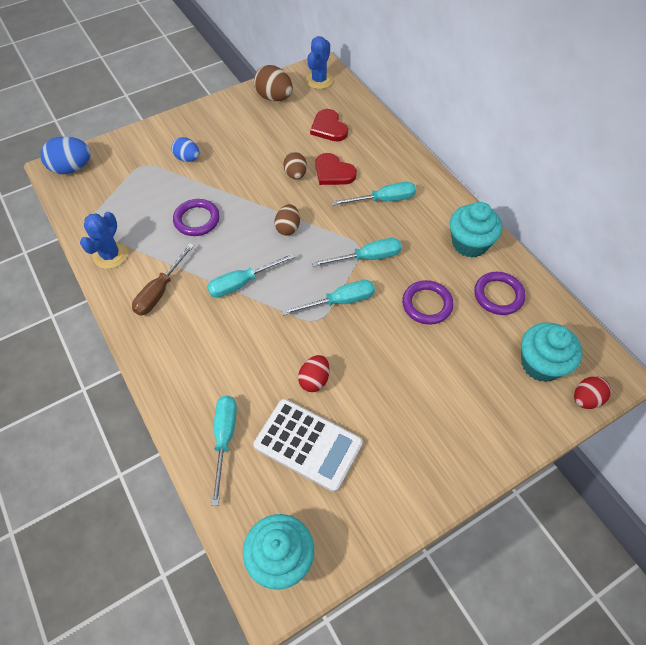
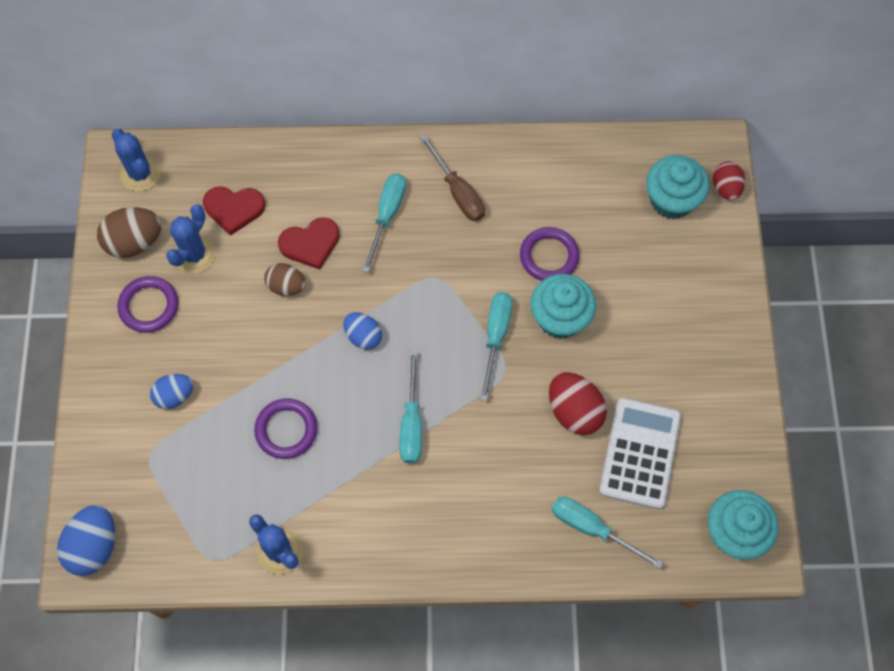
camera: 60 degrees left, 10 degrees up
brown screwdriver [132,244,194,316] -> brown screwdriver moved to [419,134,485,221]
white calculator [253,399,363,492] -> white calculator turned 45 degrees counterclockwise [599,398,681,510]
brown egg [275,204,300,236] -> blue egg [343,312,382,350]
red egg [298,355,330,392] -> red egg [549,372,607,435], size x1.52
turquoise screwdriver [312,238,402,267] -> none
turquoise cupcake [450,202,502,258] -> turquoise cupcake moved to [530,274,596,339]
purple ring [474,272,526,315] -> purple ring moved to [117,276,178,333]
none -> blue cactus [166,204,216,273]

